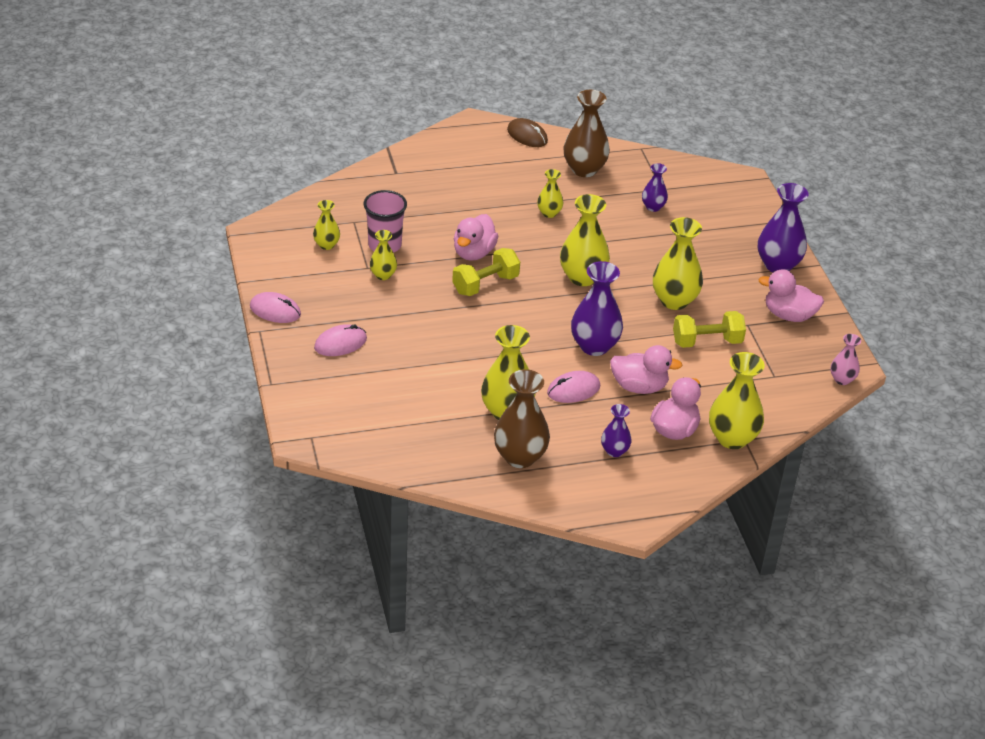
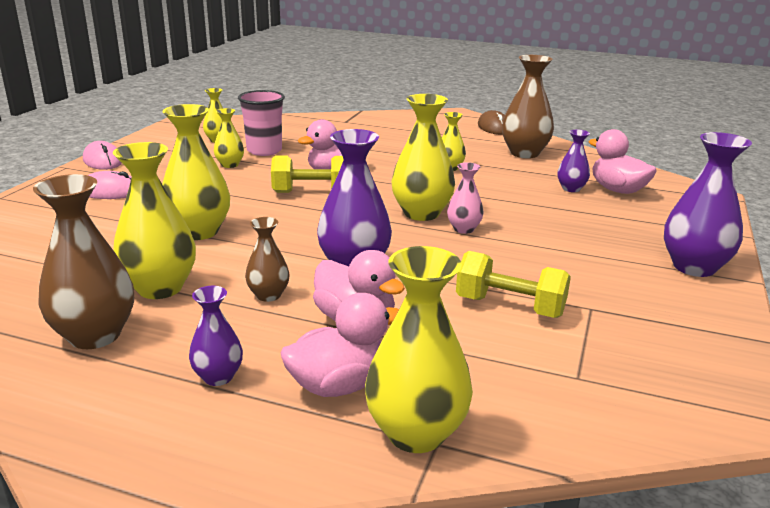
camera: 35 degrees right, 15 degrees down
pink mouse [547,371,600,403] -> brown vase [245,217,290,302]
yellow vase [653,217,703,310] -> yellow vase moved to [162,104,230,240]
pink duck [758,269,824,322] -> pink duck moved to [588,129,657,194]
pink vase [830,334,861,385] -> pink vase moved to [447,162,483,234]

